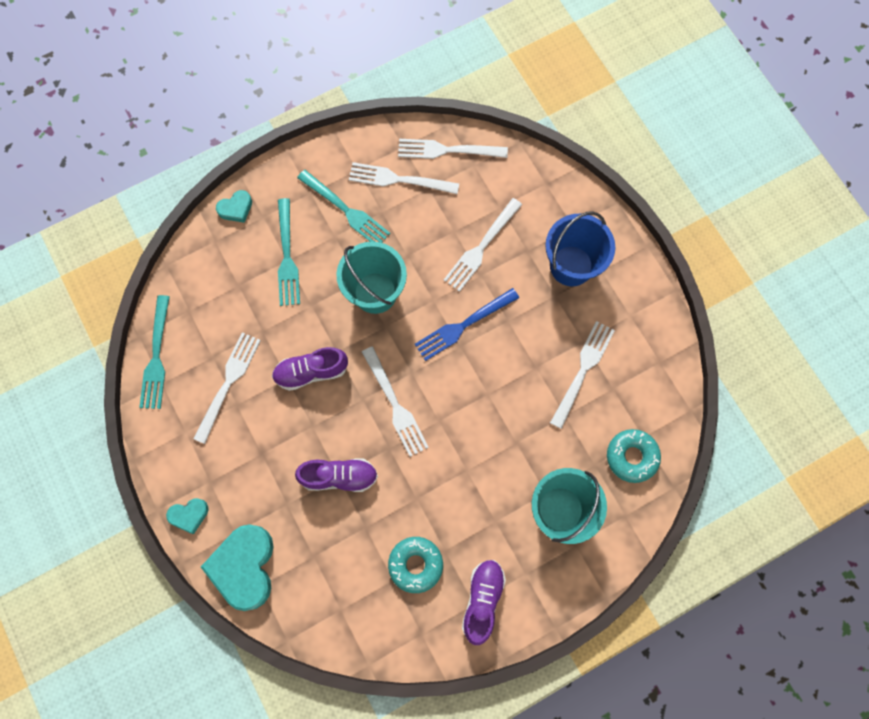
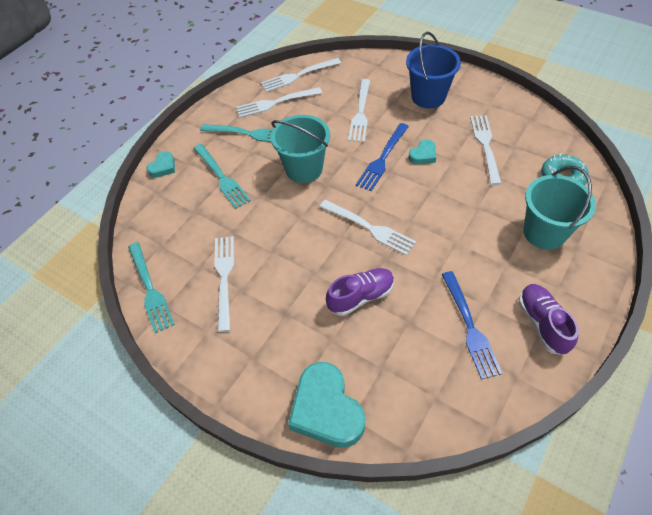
camera: 25 degrees left, 20 degrees down
turquoise heart [166,498,208,534] -> turquoise heart moved to [409,139,436,164]
purple shoe [272,347,348,391] -> none
turquoise donut [388,537,443,593] -> blue fork [442,271,503,379]

